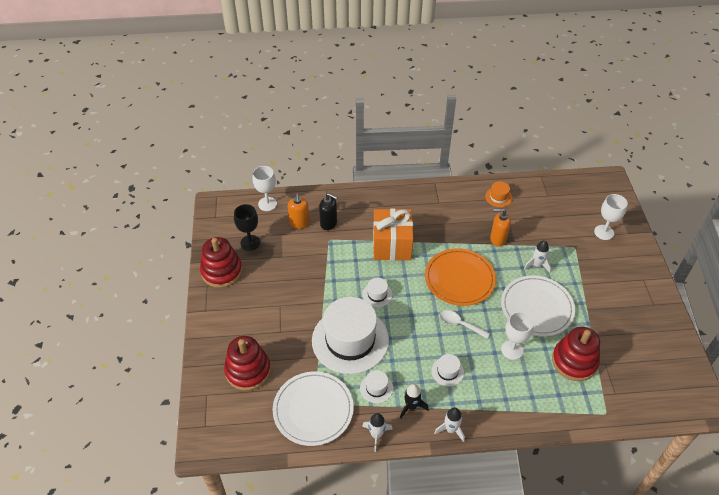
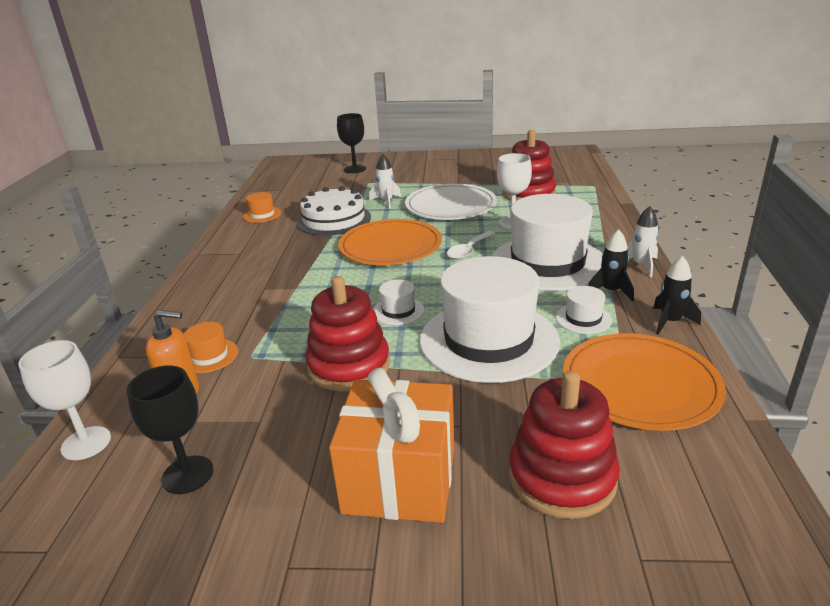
camera: 80 degrees left, 20 degrees down
red stacking toy [200,237,242,288] -> red stacking toy moved to [305,276,390,392]
white plate [273,371,354,446] -> orange plate [563,333,726,431]
black soap dispenser [319,193,338,230] -> orange hat [184,322,238,373]
white rocket [362,413,393,452] -> black rocket [653,256,701,335]
orange gift [373,209,413,261] -> orange gift moved to [329,368,454,523]
white hat [431,354,464,386] -> white hat [492,194,602,291], size x2.44
orange soap dispenser [490,208,511,247] -> white cake [297,186,371,236]
white goblet [594,194,628,240] -> black goblet [337,113,366,173]

